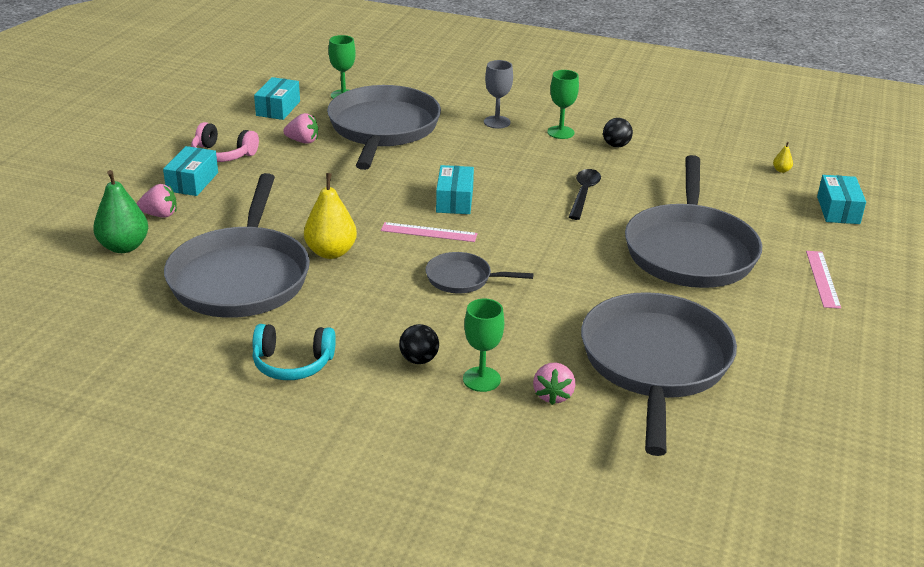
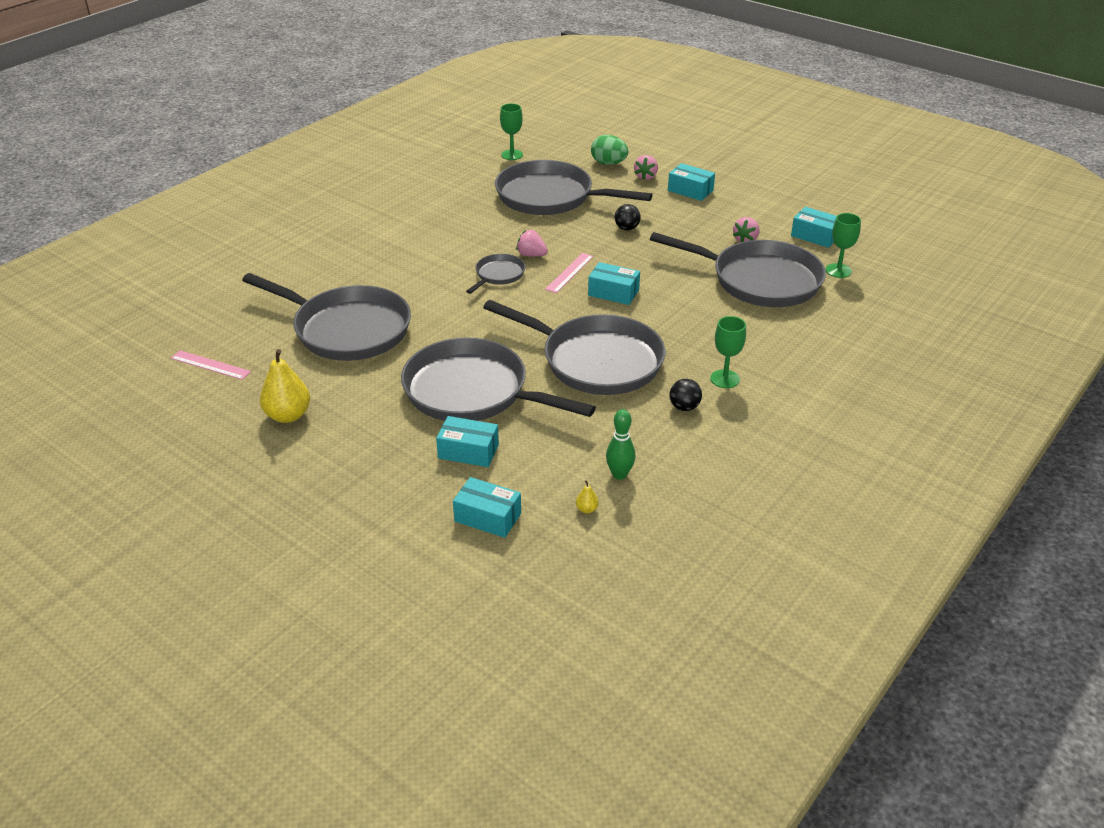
camera: 110 degrees right, 5 degrees up
green pear [93,170,148,253] -> green egg [591,135,628,165]
pink headphones [191,122,259,162] -> none
turquoise headphones [252,324,336,380] -> none
yellow pear [304,173,357,259] -> yellow pear moved to [260,349,310,423]
black ball [399,324,439,364] -> black ball moved to [615,204,641,230]
green goblet [463,299,504,392] -> green goblet moved to [500,104,523,160]
grey goblet [484,60,513,129] -> none
pink strawberry [533,363,575,405] -> pink strawberry moved to [516,230,548,257]
black spoon [569,169,601,220] -> grey pan [483,300,665,395]
pink ruler [806,251,841,309] -> pink ruler moved to [171,350,251,380]
none -> turquoise box [436,416,499,467]
none -> green bowling pin [606,409,636,480]

